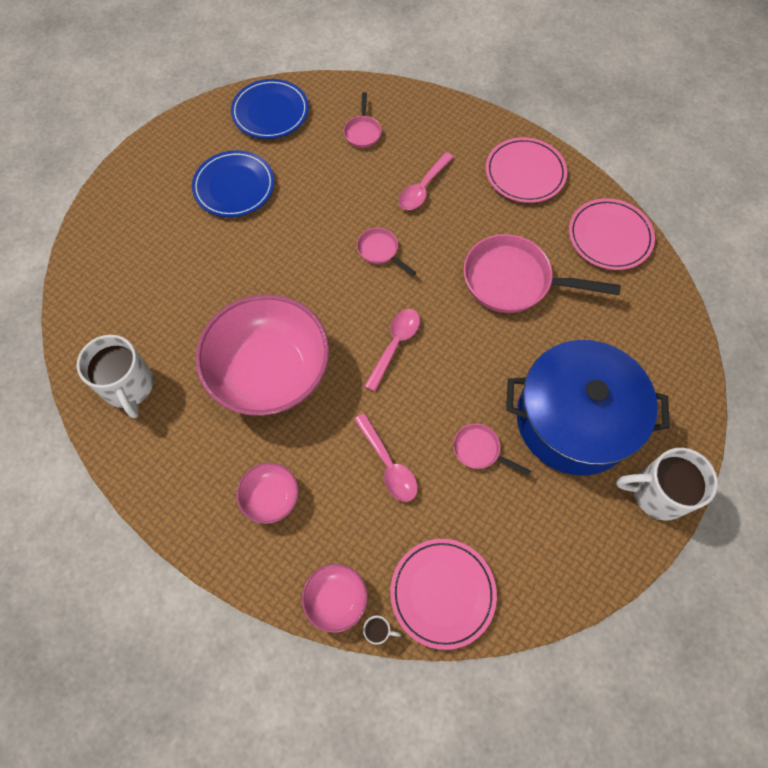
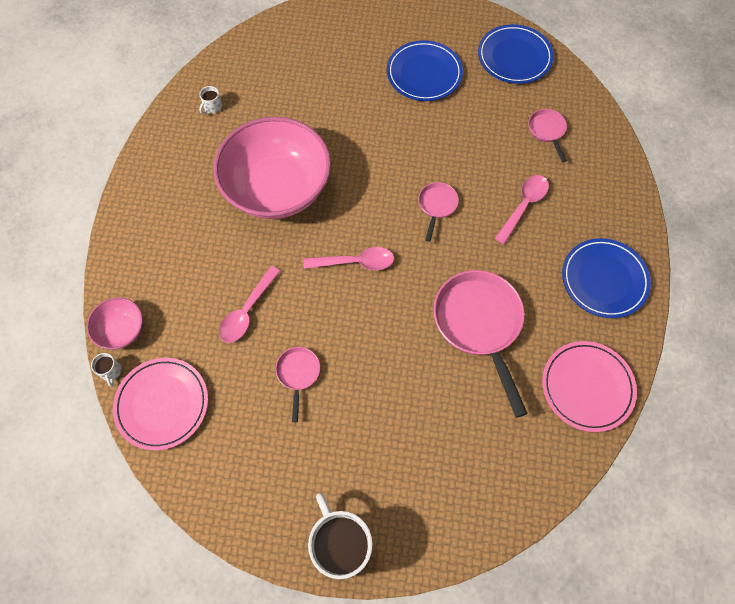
camera: 60 degrees right, 0 degrees up
white mug [77,335,153,418] -> white mug [199,86,222,114], size x0.42
pink bowl [236,463,299,524] -> none
pink pan [343,92,382,148] -> pink pan turned 105 degrees clockwise [528,109,567,162]
pink spoon [399,152,454,210] -> pink spoon turned 120 degrees clockwise [495,175,549,244]
pink plate [486,137,567,203] -> blue plate [562,238,651,318]
blue pot [506,340,670,476] -> none

